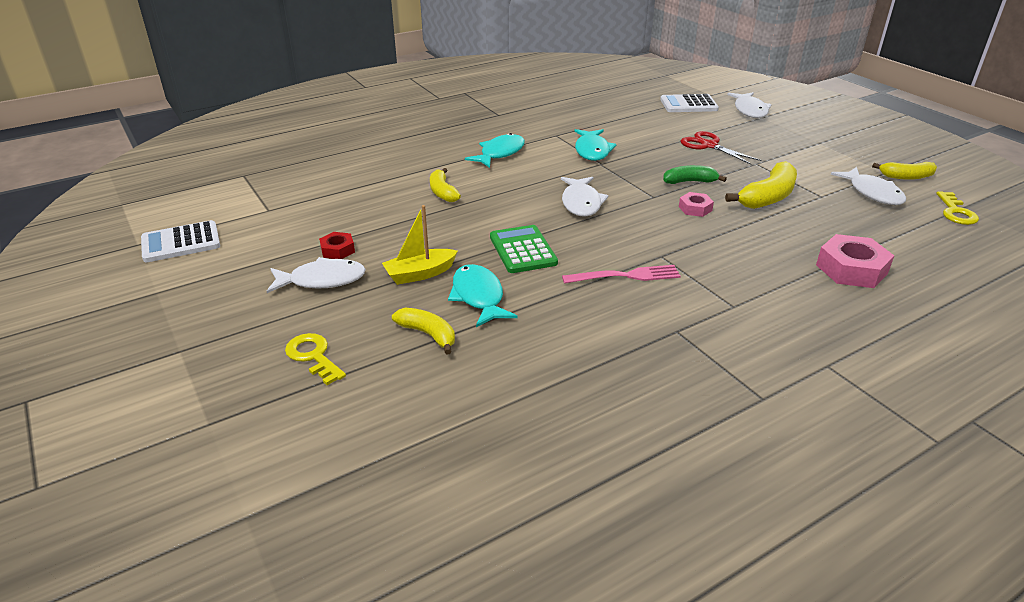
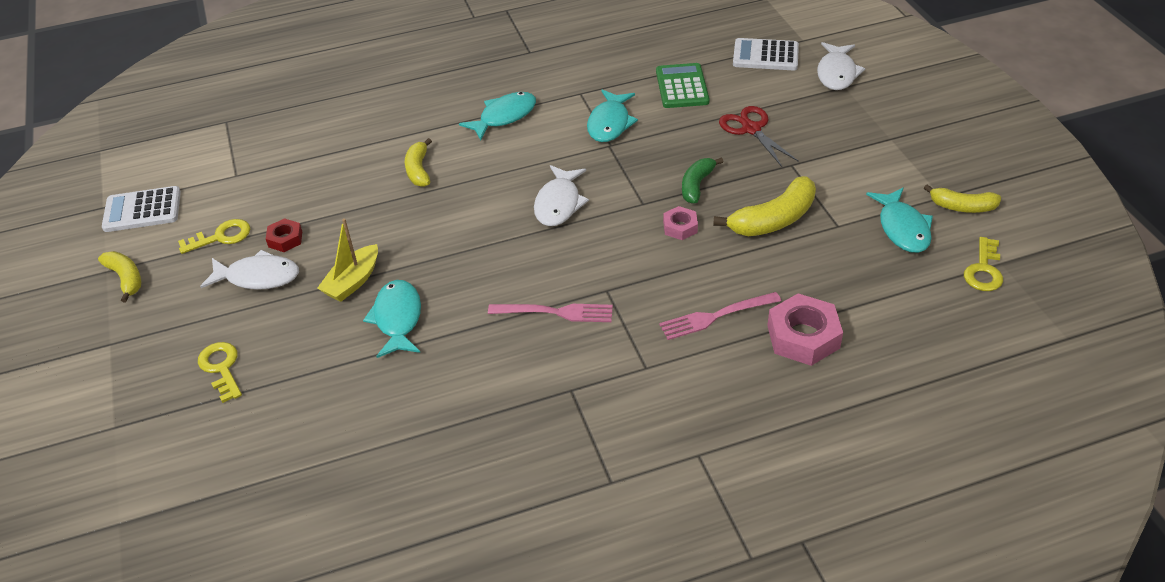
camera: 15 degrees right, 10 degrees up
yellow boat [382,205,458,285] -> yellow boat turned 45 degrees counterclockwise [317,218,378,302]
yellow banana [392,307,455,355] -> yellow banana moved to [98,251,141,302]
green calculator [490,225,558,273] -> green calculator moved to [656,63,710,108]
green banana [663,165,727,184] -> green banana turned 75 degrees counterclockwise [682,157,723,204]
white fish [831,167,906,205] -> turquoise fish [866,187,933,253]
none -> yellow key [178,219,250,254]
none -> pink fork [659,292,781,340]

